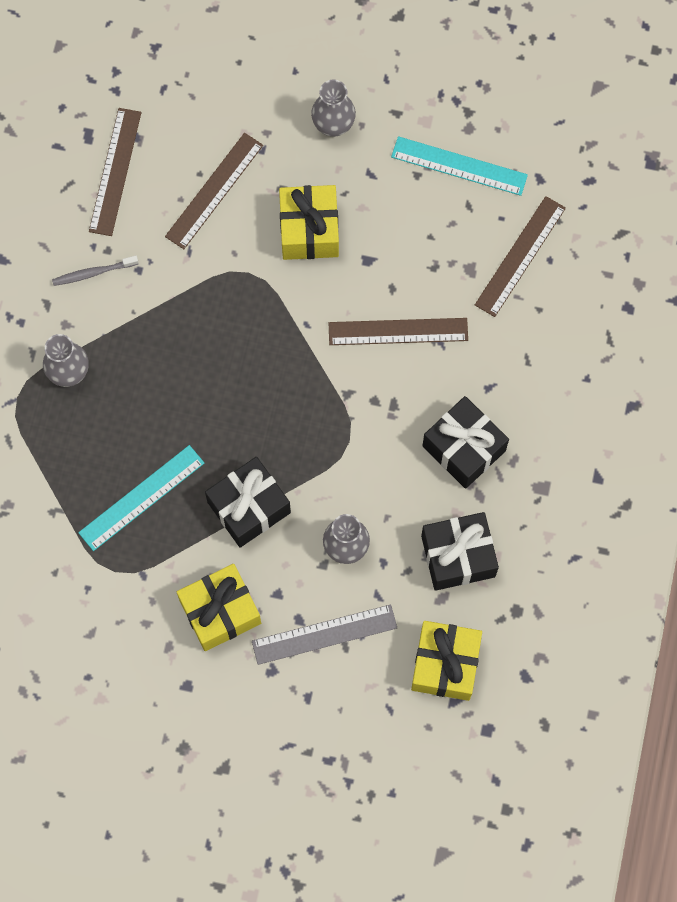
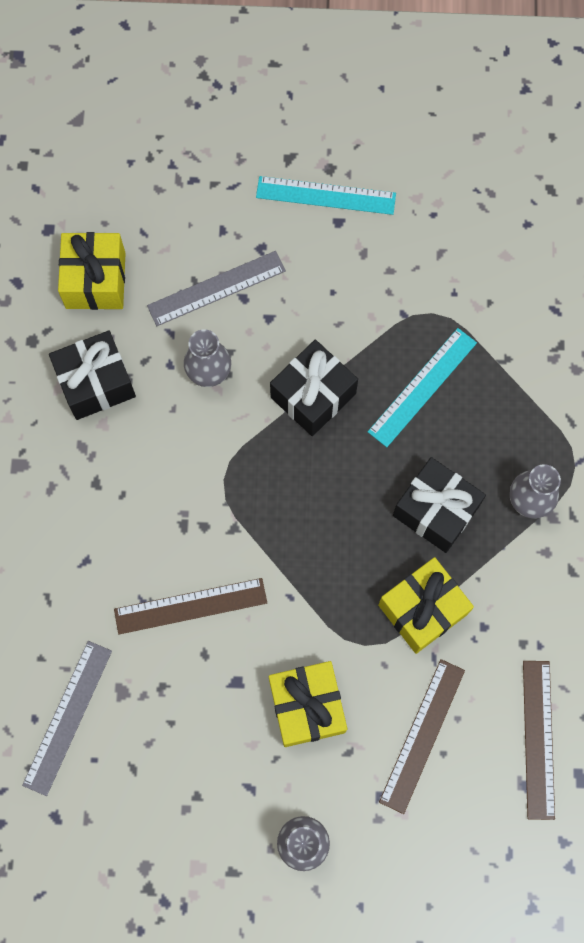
camera: 170 degrees right, 0 degrees up
grey toothbrush [52,255,139,286] -> none
yellow gift [177,564,261,651] -> yellow gift moved to [378,557,474,654]
turquoise ruler [391,136,528,196] -> turquoise ruler moved to [256,176,396,215]
black gift [423,396,509,489] -> black gift moved to [393,457,486,553]
brown ruler [475,196,566,317] -> grey ruler [22,641,112,796]

